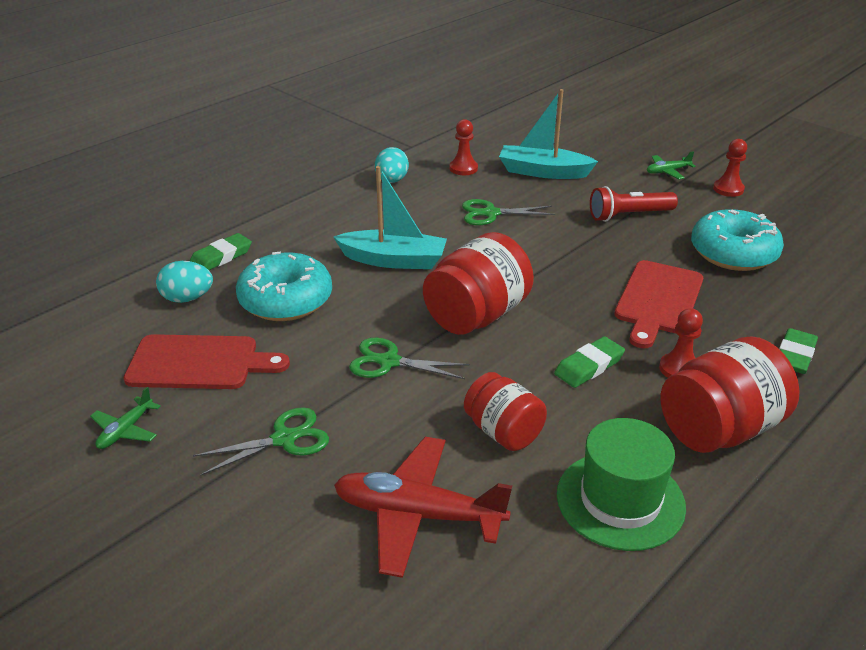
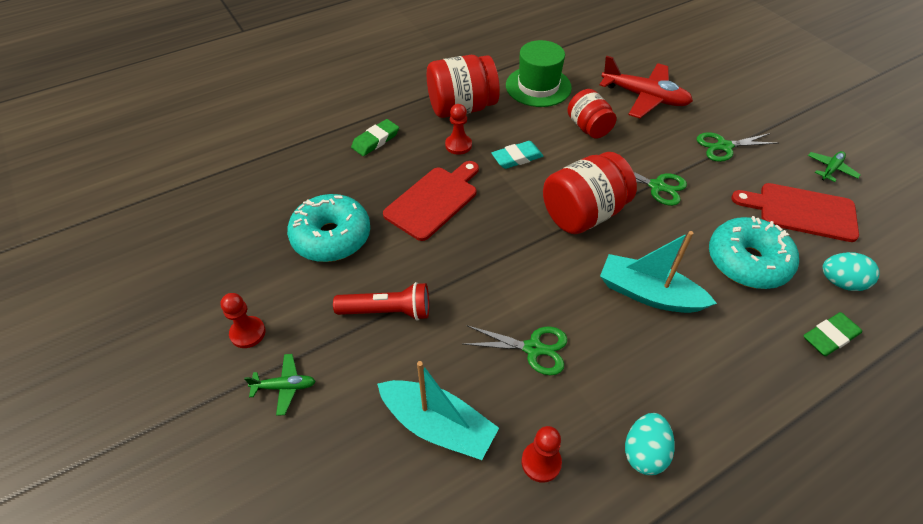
camera: 165 degrees left, 15 degrees up
green eraser [554,336,625,388] -> turquoise eraser [491,141,543,169]

